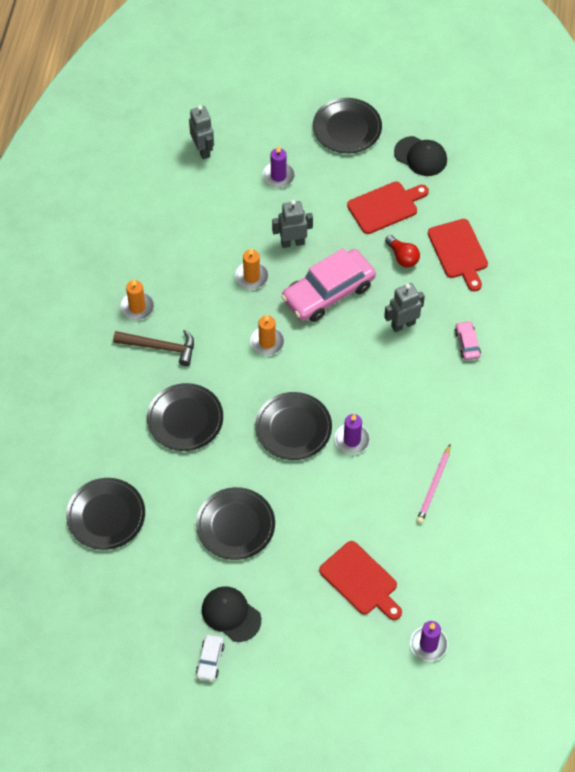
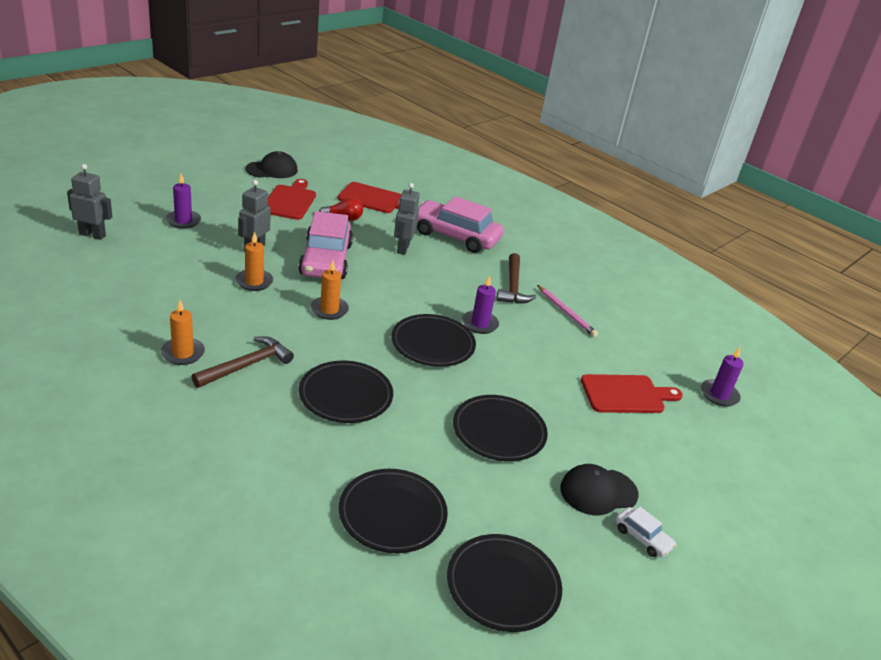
camera: 60 degrees left, 25 degrees down
black plate [313,98,382,153] -> black plate moved to [447,534,562,632]
pink car [455,321,481,360] -> pink car [417,196,504,253], size x2.26
none -> brown hammer [496,253,537,304]

